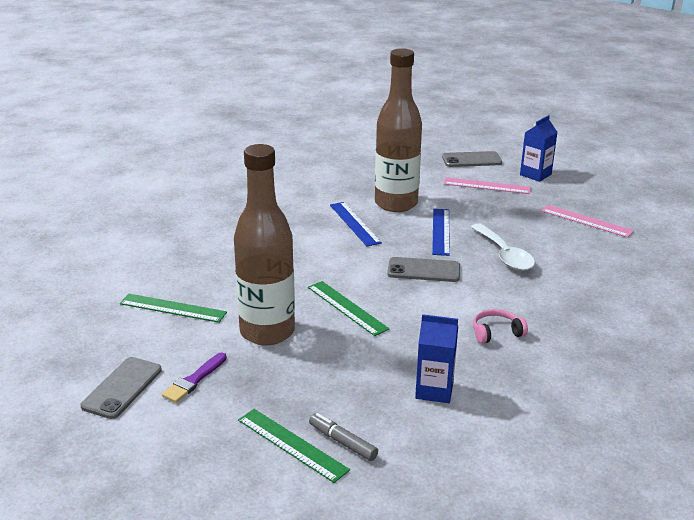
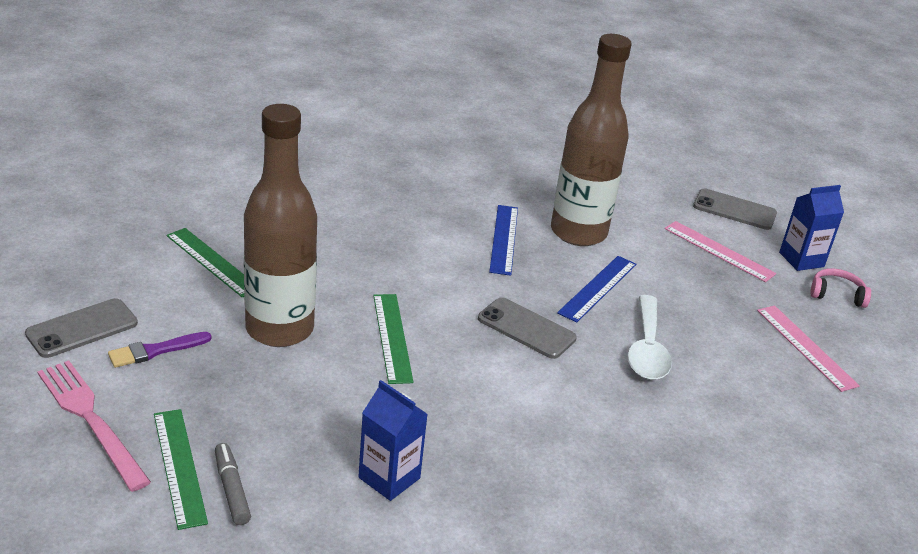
camera: 25 degrees right, 5 degrees up
pink headphones [473,309,528,344] -> pink headphones moved to [811,268,871,308]
none -> pink fork [37,360,151,492]

